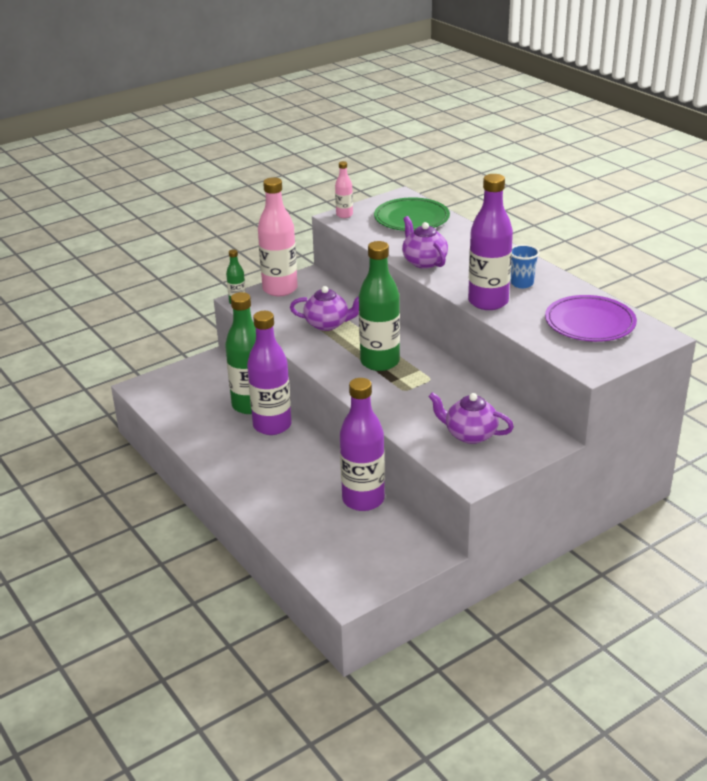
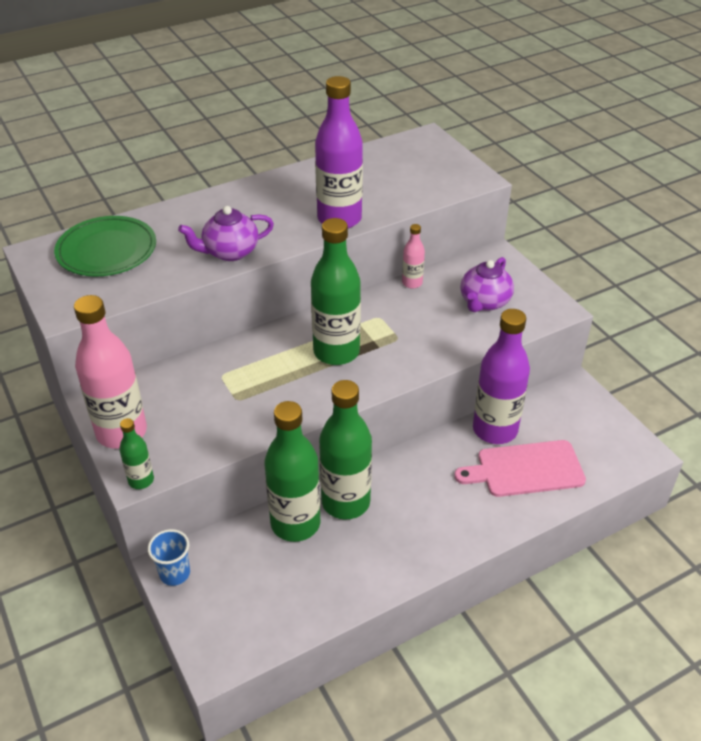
camera: 85 degrees left, 10 degrees up
purple bottle [247,311,292,435] -> green bottle [319,380,372,520]
purple teapot [290,286,359,331] -> none
pink bottle [335,161,353,218] -> pink bottle moved to [402,224,425,289]
blue cup [511,244,540,288] -> blue cup moved to [148,529,190,586]
purple plate [545,295,637,342] -> none
none -> pink cutting board [454,440,586,497]

